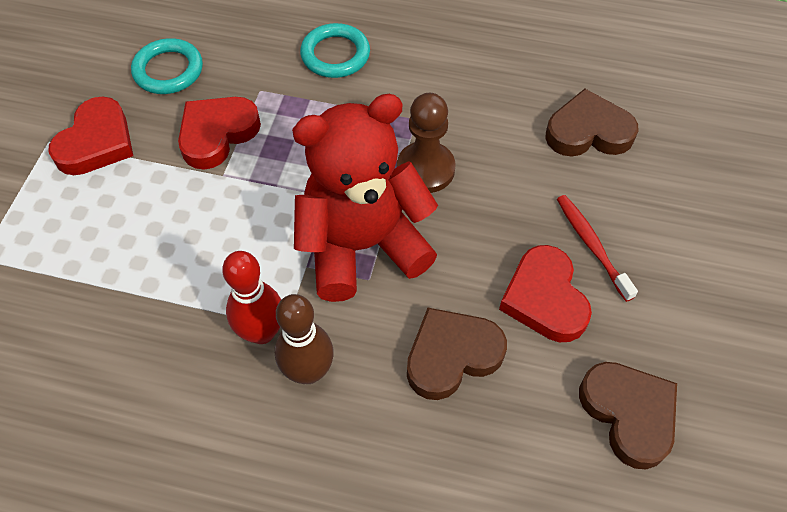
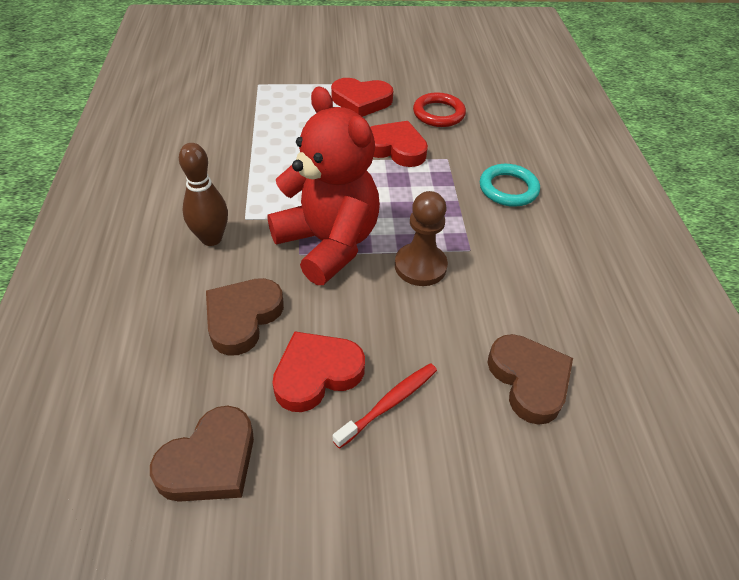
camera: 70 degrees right, 10 degrees down
turquoise ring [131,38,203,94] -> red ring [413,92,466,127]
red bowling pin [222,251,281,344] -> none
brown heart [407,308,507,400] -> brown heart turned 105 degrees counterclockwise [206,278,284,356]

